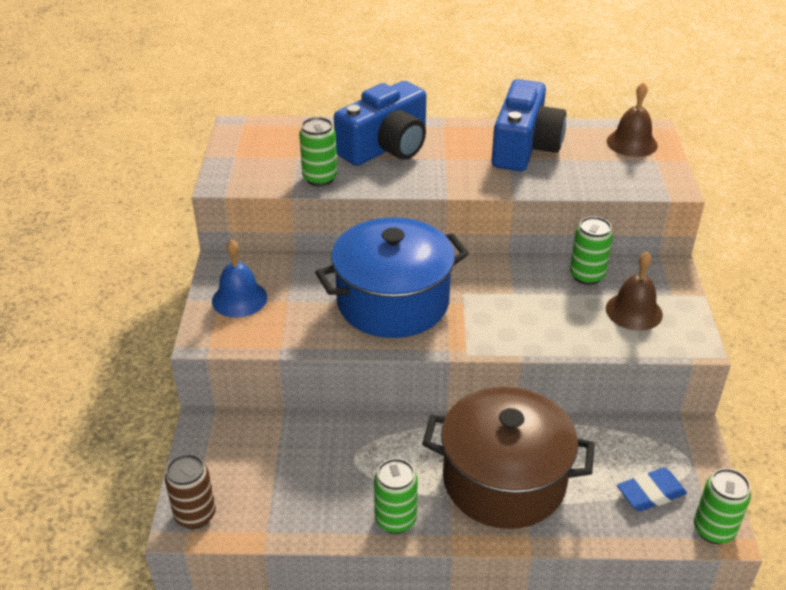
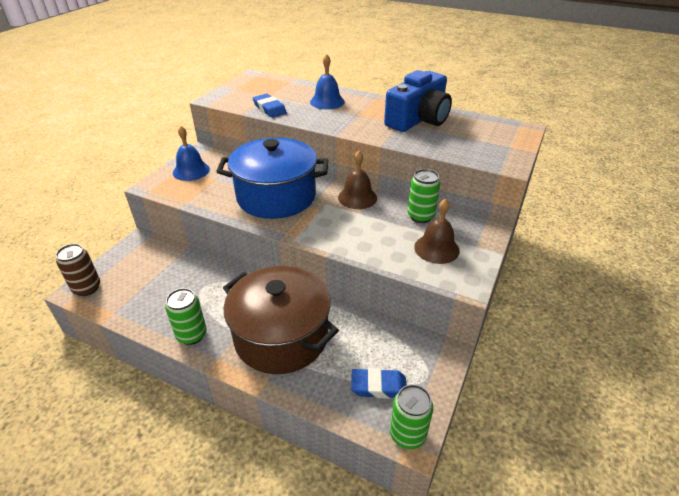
camera: 25 degrees right, 0 degrees up
green can [299,117,337,186] -> blue eraser [253,94,287,118]
blue camera [334,81,426,166] -> blue bell [310,54,345,109]
brown bell [607,82,658,157] -> brown bell moved to [338,151,377,209]

